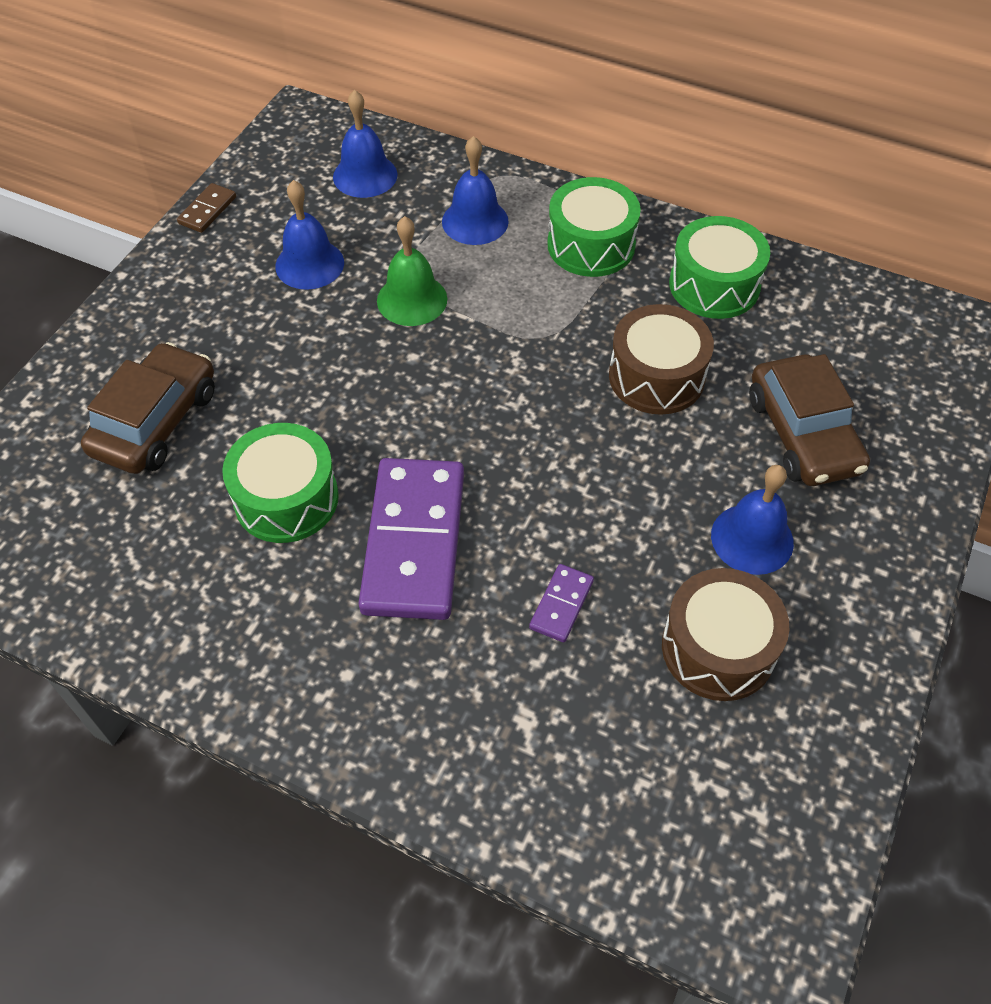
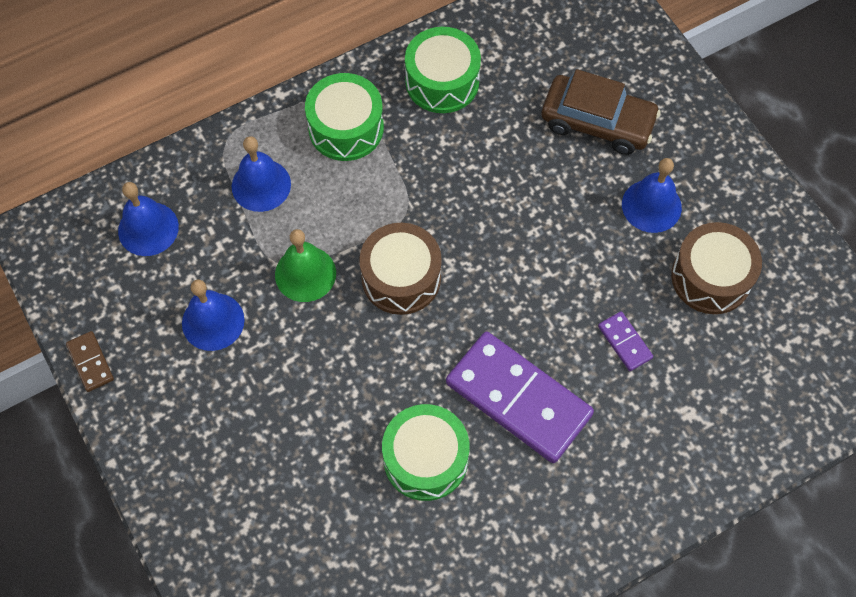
camera: 55 degrees left, 10 degrees up
brown car [81,342,215,474] -> none
brown drum [609,304,714,415] -> brown drum moved to [359,223,442,315]

